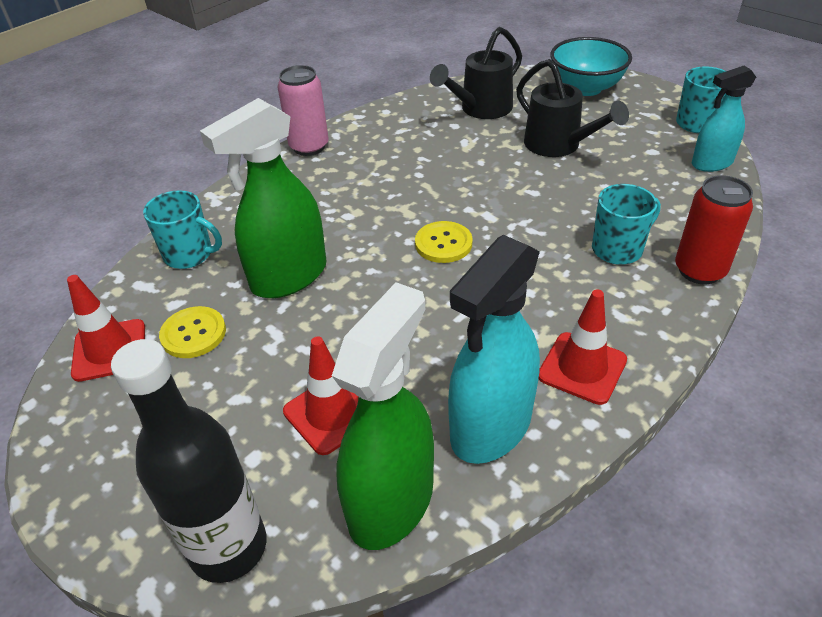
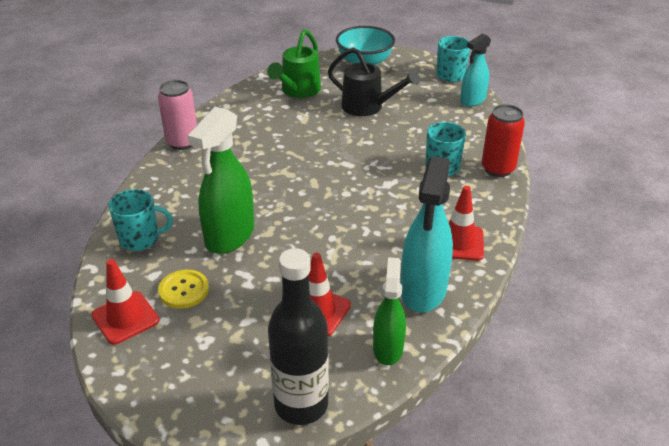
camera: 25 degrees left, 5 degrees down
green spray bottle [332,282,434,550] -> green spray bottle [373,257,406,365], size x0.62
yellow button [415,221,473,263] -> none
black watering can [430,27,522,119] -> green watering can [267,29,321,98]

